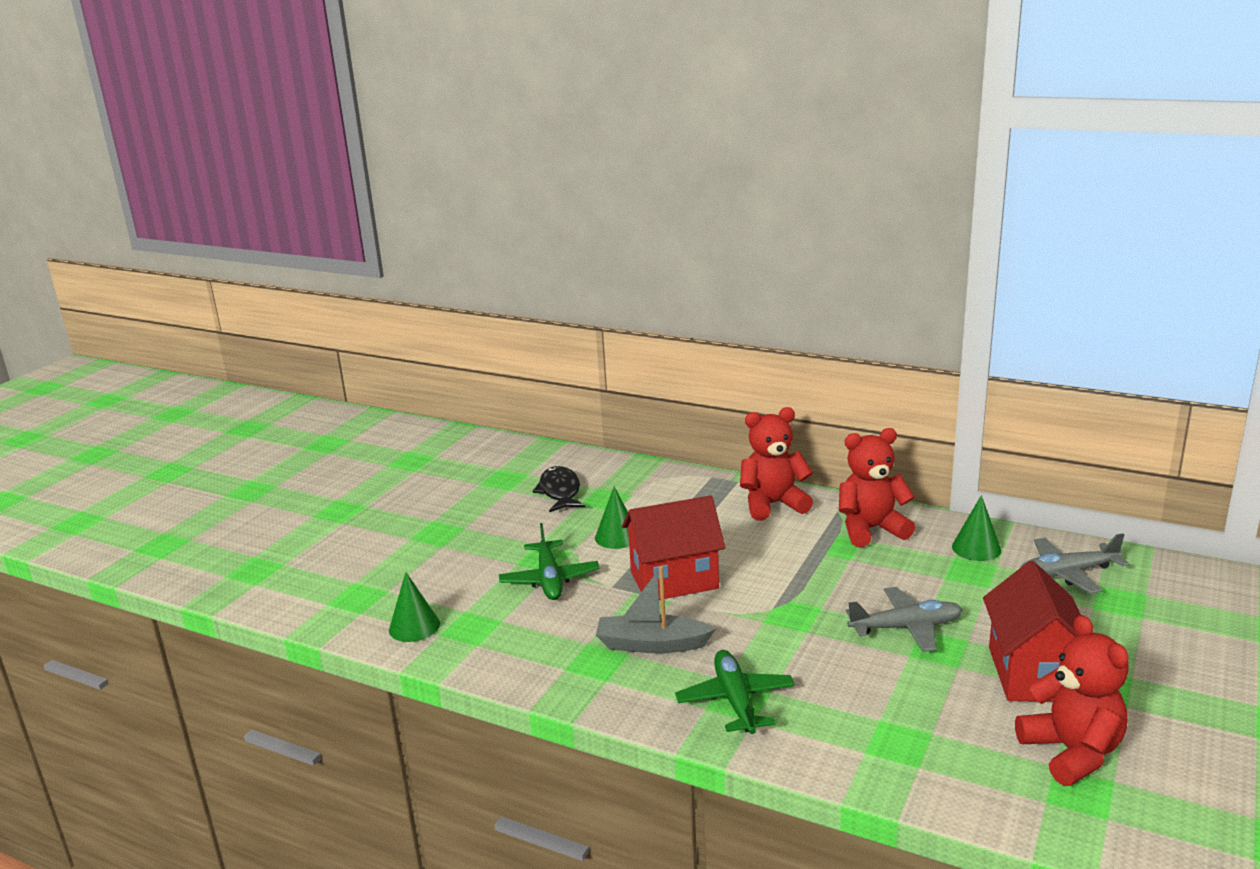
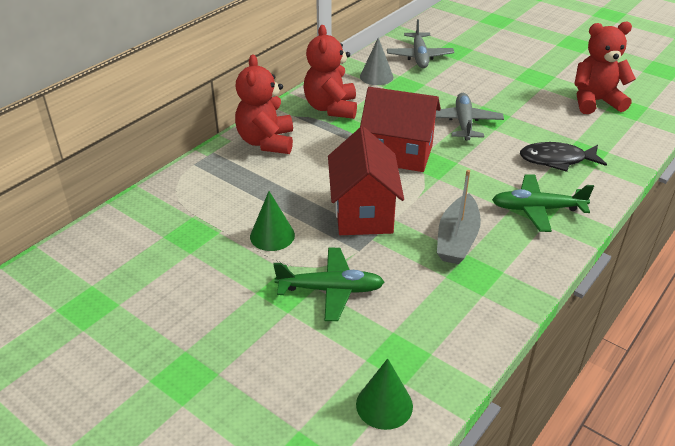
camera: 80 degrees left, 15 degrees up
black fish [532,466,585,512] -> black fish moved to [520,142,607,172]
green cone [952,495,1001,561] -> grey cone [360,38,393,85]
red house [983,561,1081,702] -> red house moved to [360,87,441,172]

